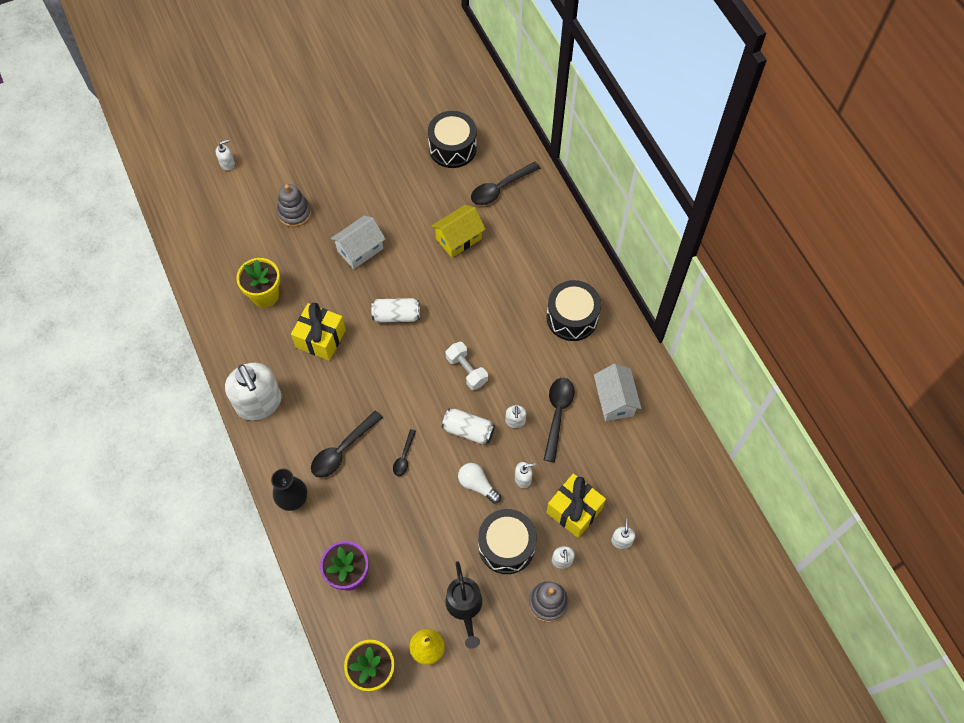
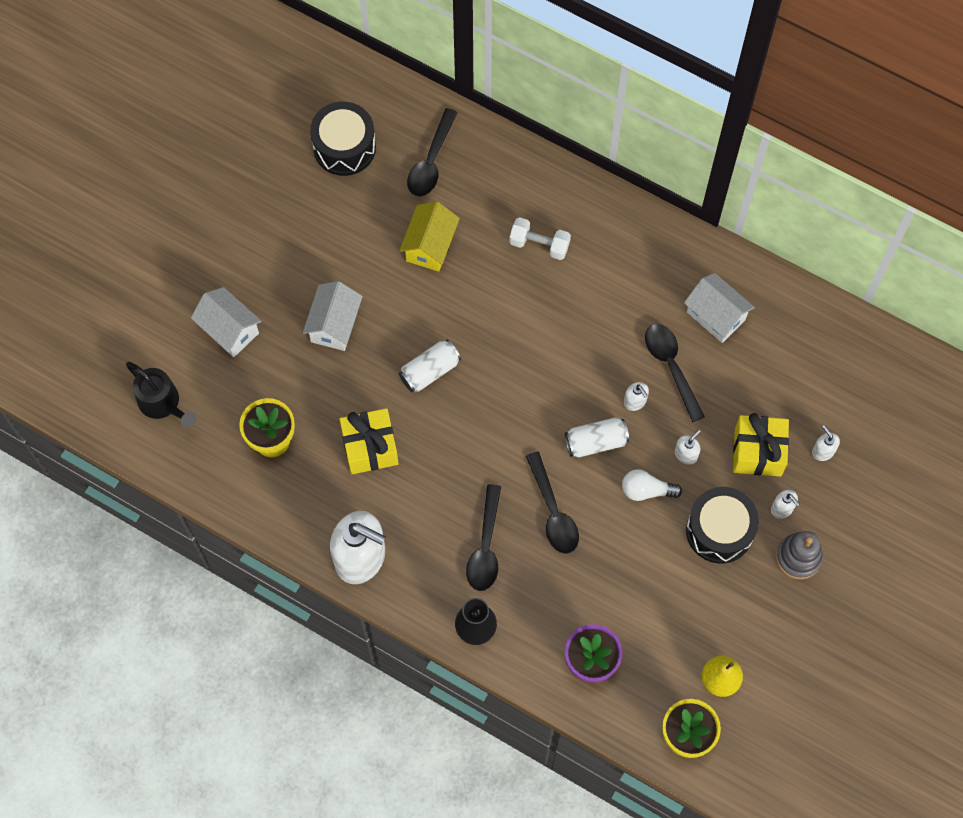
camera: 35 degrees left, 5 degrees up
white soap dispenser [216,139,235,171] -> none
grey stacking toy [277,184,311,227] -> white house [191,287,262,357]
black spoon [393,429,416,476] -> black spoon [526,452,579,554], size x1.76
black watering can [445,561,482,649] -> black watering can moved to [126,362,196,428]
white dumbbell [446,342,488,390] -> white dumbbell moved to [509,217,571,260]
black drum [546,280,601,341] -> none

